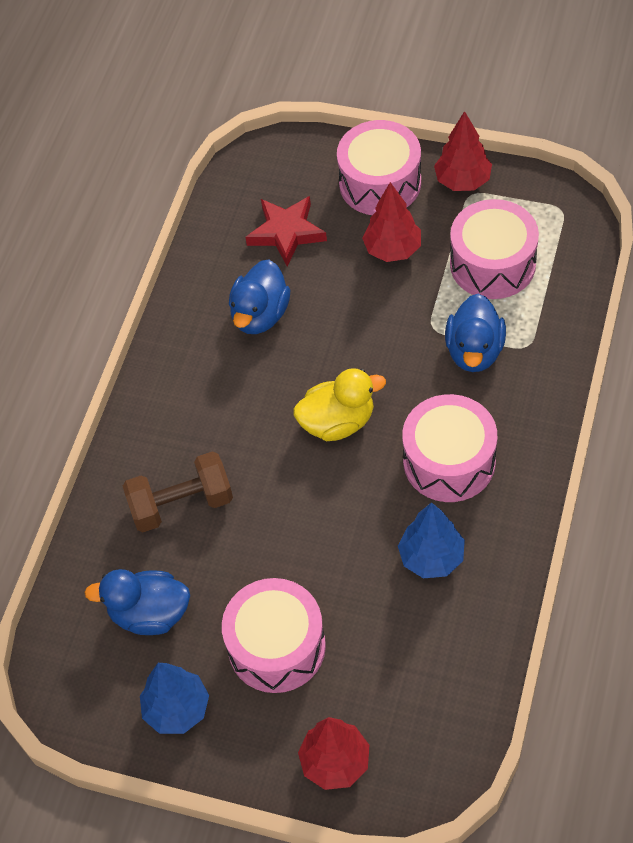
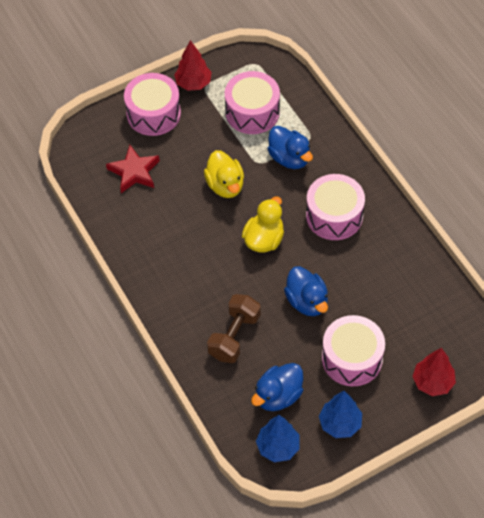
camera: 50 degrees left, 0 degrees up
blue duck [229,259,291,334] -> blue duck moved to [284,266,328,316]
red tree [362,182,421,262] -> none
blue tree [398,502,465,578] -> blue tree moved to [256,415,300,462]
none -> yellow duck [204,150,244,198]

